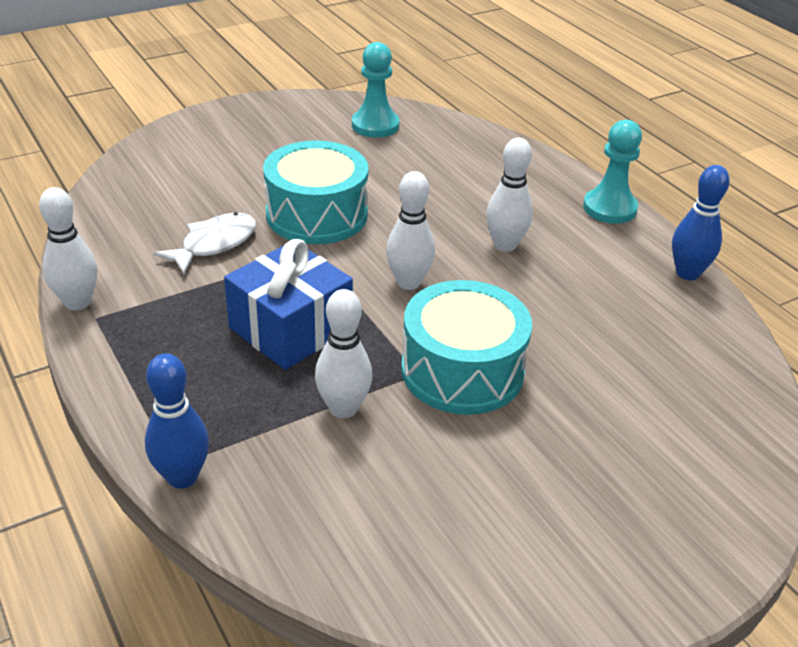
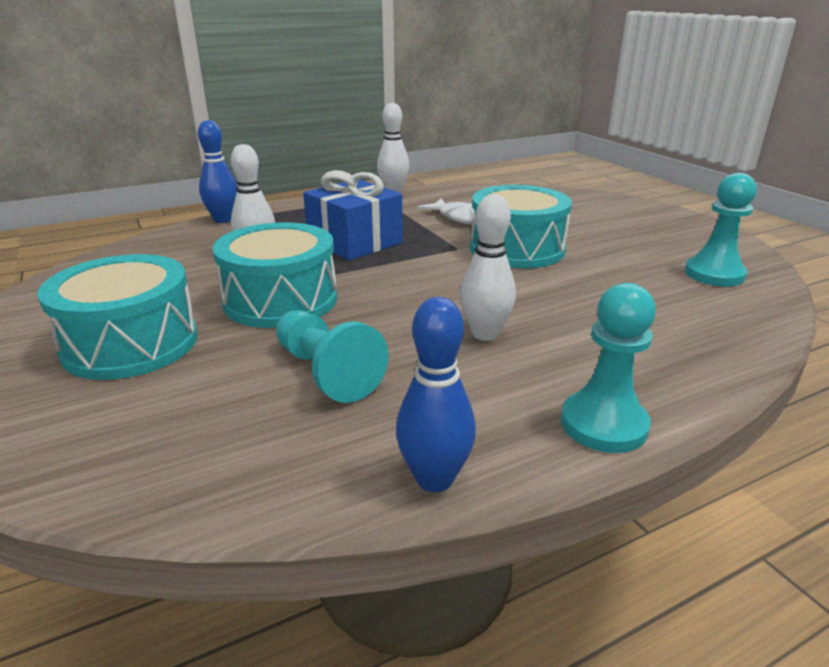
camera: 95 degrees right, 10 degrees down
white bowling pin [386,171,435,290] -> none
none -> turquoise drum [37,254,198,380]
none -> turquoise pawn [276,310,389,403]

